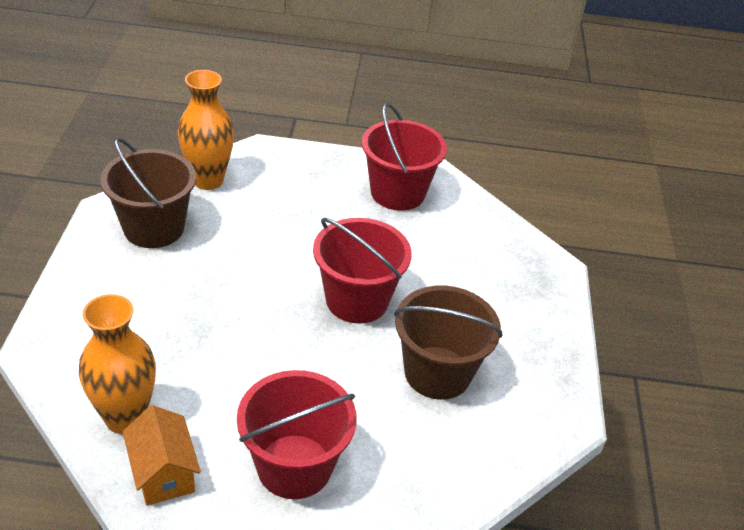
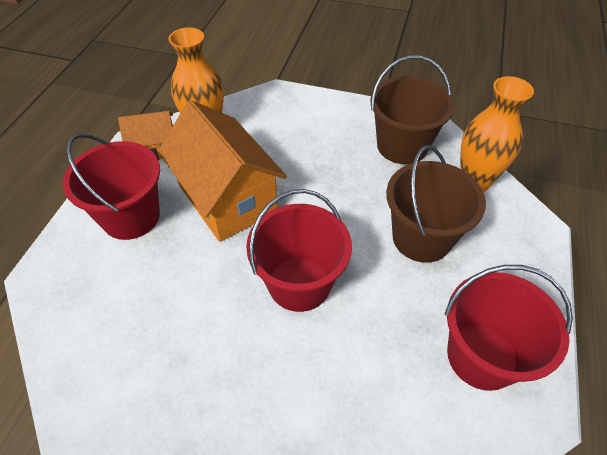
camera: 105 degrees right, 10 degrees up
brown bucket [394,285,502,400] -> brown bucket moved to [386,145,486,263]
none -> orange house [158,100,287,242]

